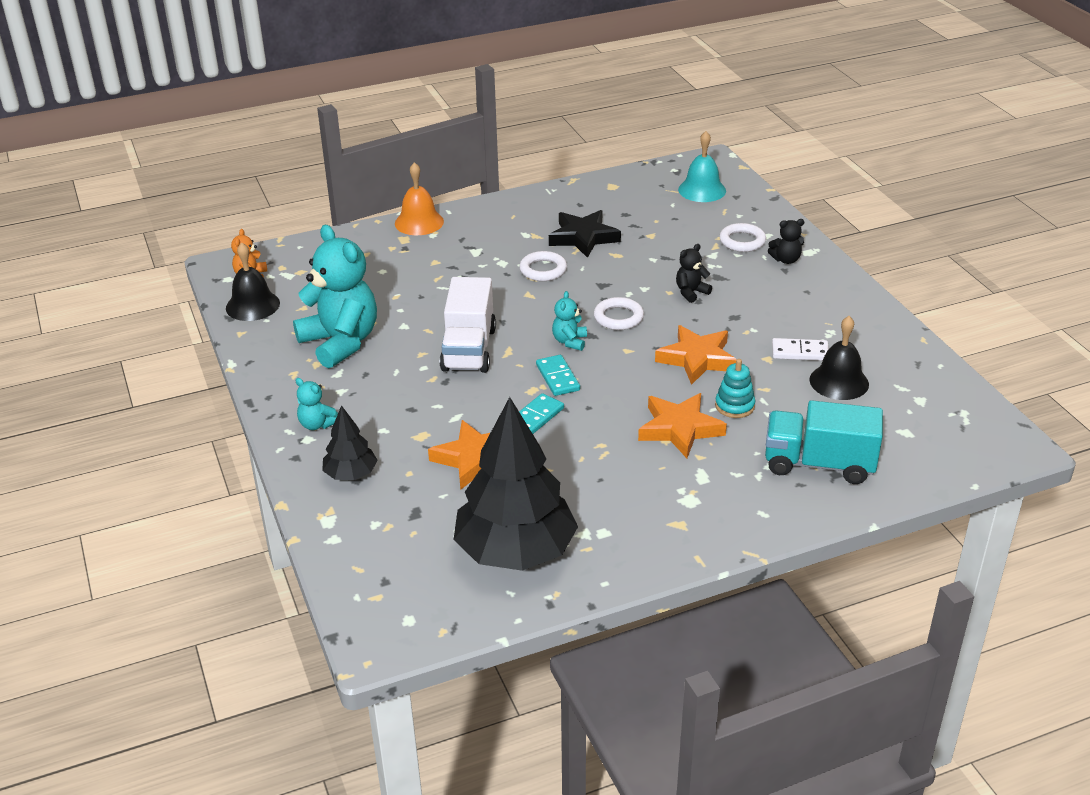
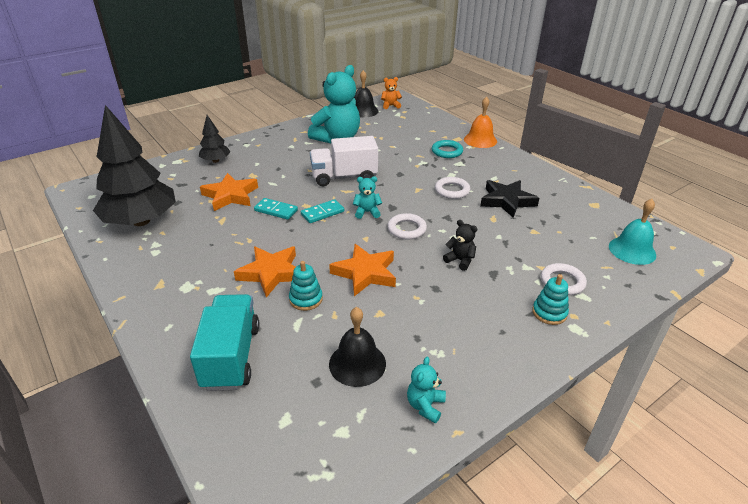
camera: 75 degrees right, 0 degrees up
turquoise teddy bear [296,378,338,430] -> turquoise teddy bear moved to [407,357,446,423]
black teddy bear [768,219,805,264] -> turquoise stacking toy [532,274,569,325]
white domino [772,338,829,361] -> none
none -> turquoise ring [432,140,463,158]

